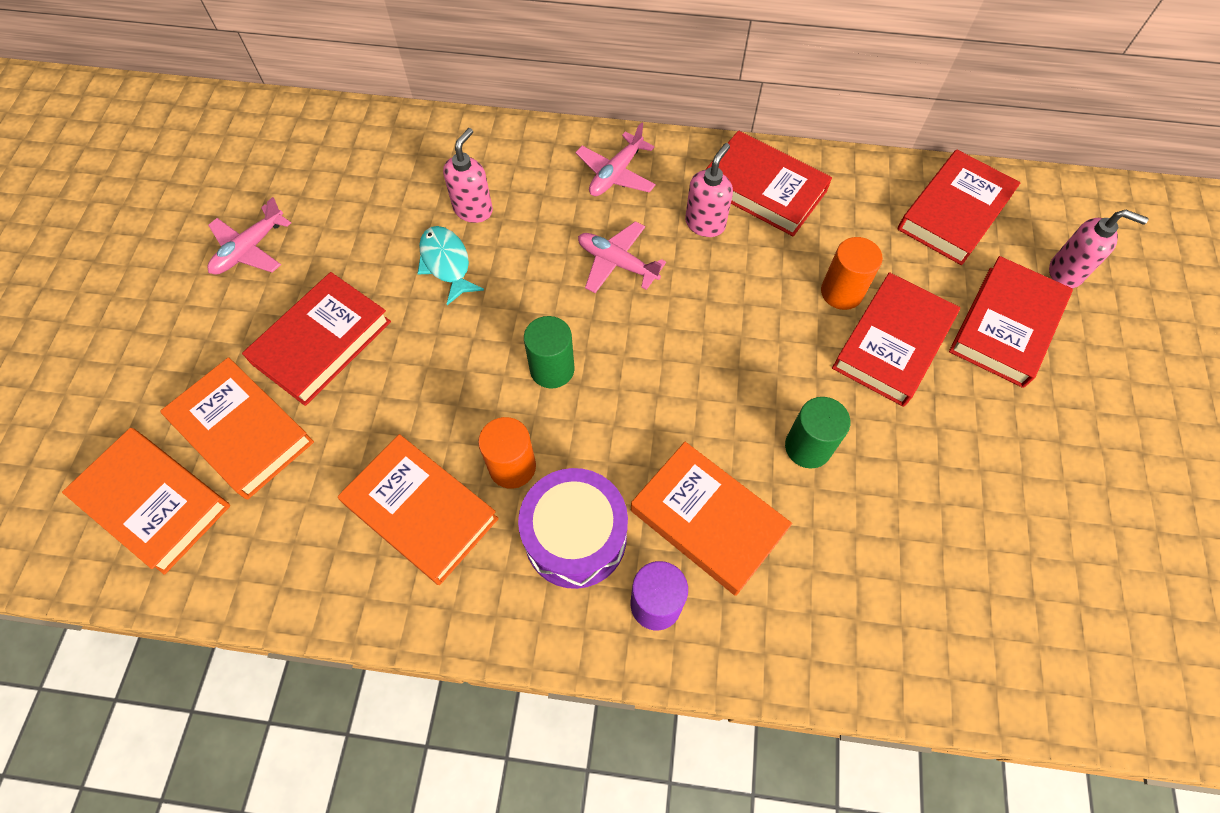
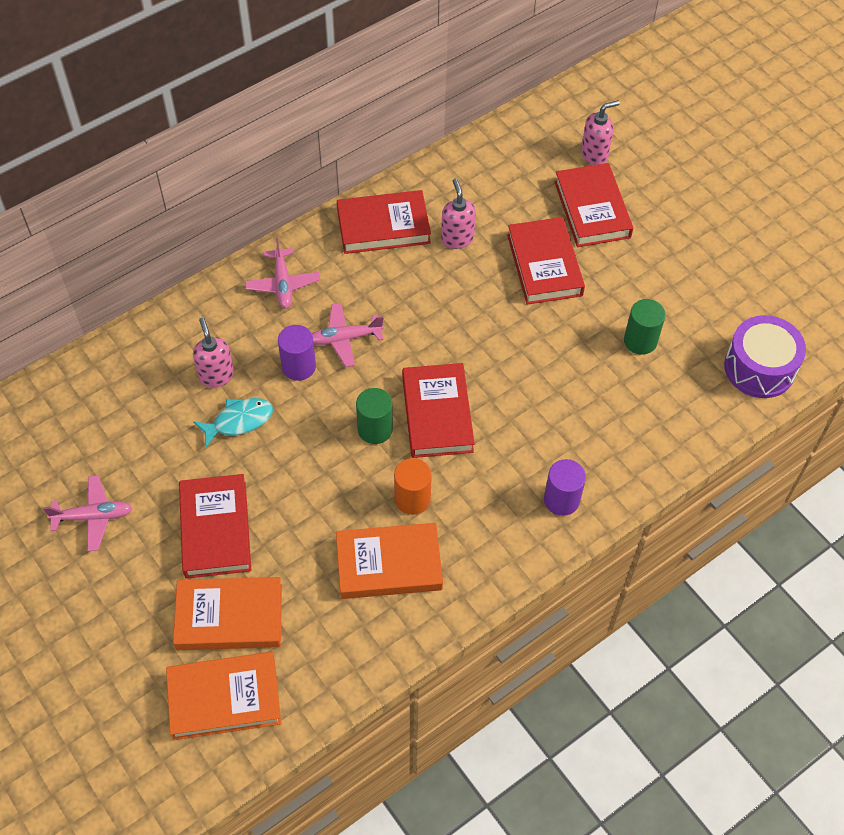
camera: 45 degrees left, 5 degrees down
pink plane [207,197,291,275] -> pink plane turned 90 degrees counterclockwise [43,475,132,551]
turquoise fish [417,226,484,305] -> turquoise fish turned 135 degrees clockwise [193,398,273,449]
purple drum [518,468,628,589] -> purple drum moved to [724,315,806,398]
orange book [631,442,792,596] -> none
pink soap dispenser [685,143,733,237] -> pink soap dispenser moved to [441,179,476,249]
green cylinder [785,397,850,468] -> green cylinder moved to [624,299,666,355]
orange cylinder [821,237,883,310] -> none
red book [898,149,1021,265] -> red book moved to [402,363,475,458]
none -> purple cylinder [278,325,316,381]

